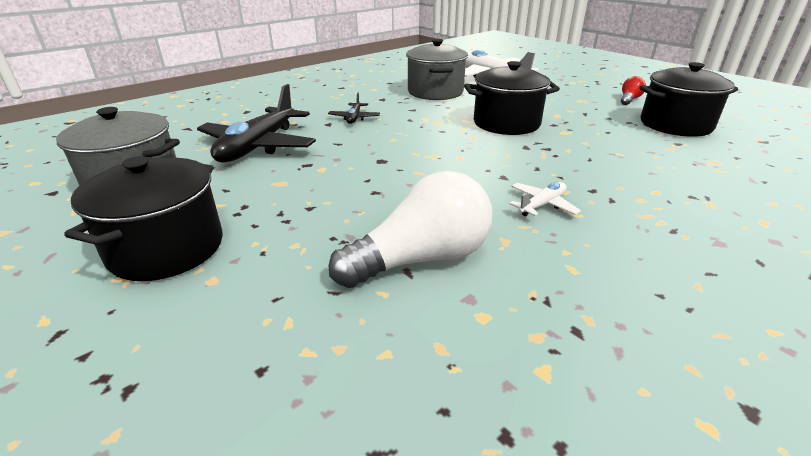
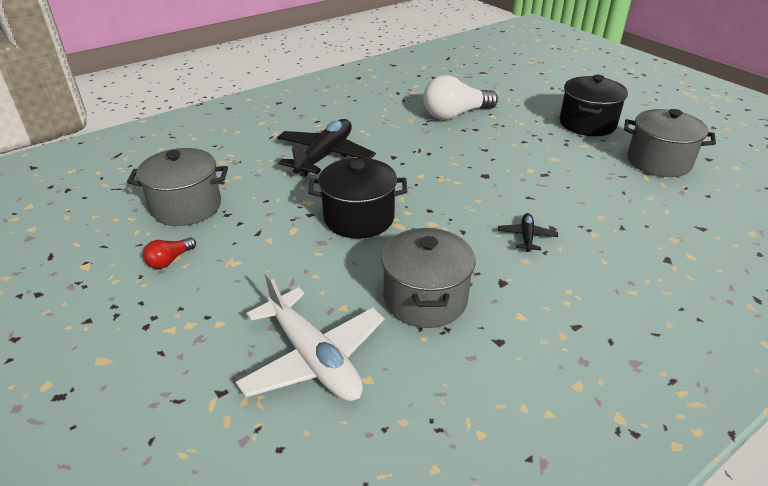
camera: 175 degrees left, 5 degrees up
black plane [197,84,316,162] -> black plane moved to [277,119,376,177]
white plane [509,182,581,216] -> none
black pot [639,62,738,137] -> grey pot [127,148,228,226]

